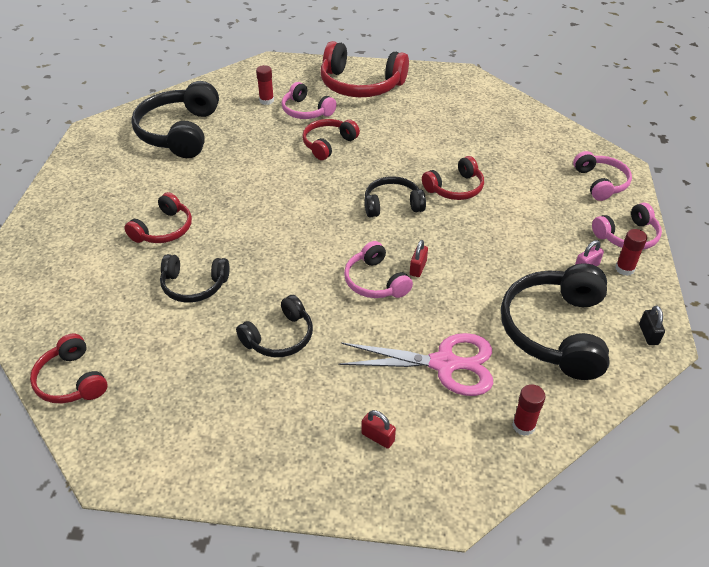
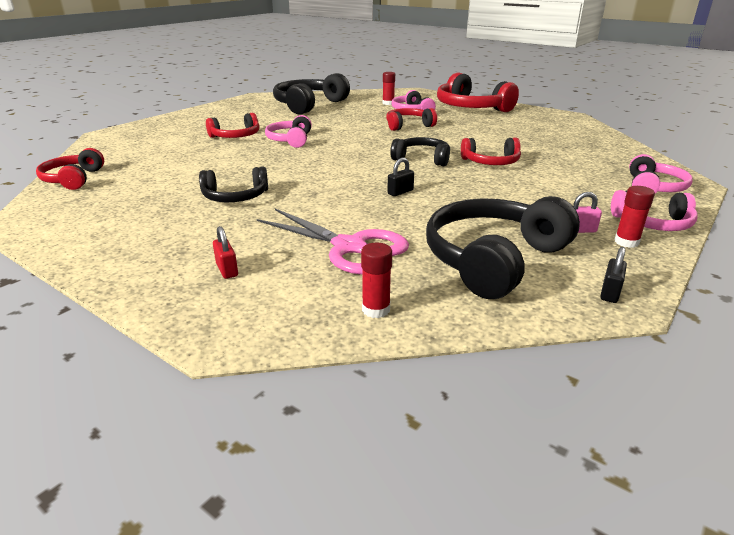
camera: 30 degrees right, 15 degrees down
black headphones [160,254,230,303] -> none
pink headphones [344,241,413,298] -> pink headphones moved to [265,115,312,148]
red padlock [410,240,428,277] -> black padlock [387,158,414,196]

